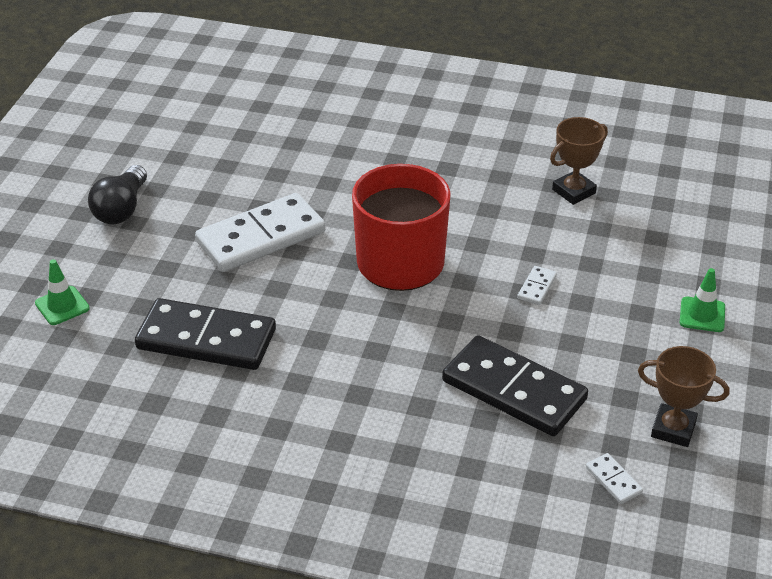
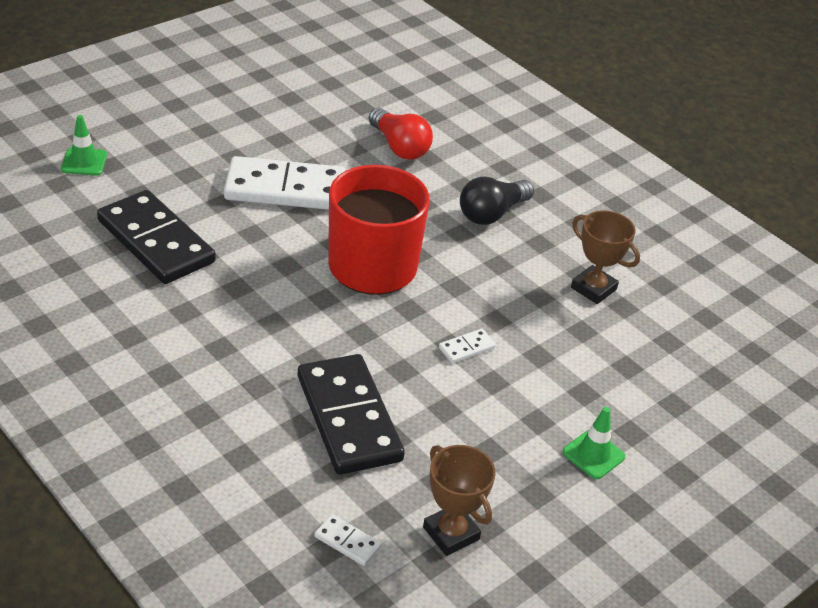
camera: 30 degrees right, 0 degrees up
black light bulb [88,165,147,224] -> black light bulb moved to [460,177,534,225]
brown trophy [550,117,608,205] -> brown trophy turned 45 degrees clockwise [571,210,640,304]
white domino [586,453,643,504] -> white domino turned 60 degrees counterclockwise [314,514,381,566]
none -> red light bulb [369,108,433,160]

